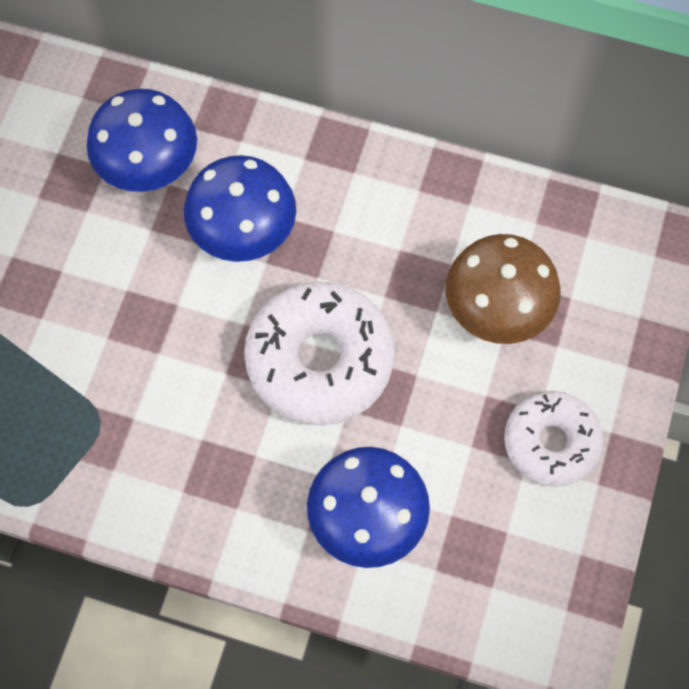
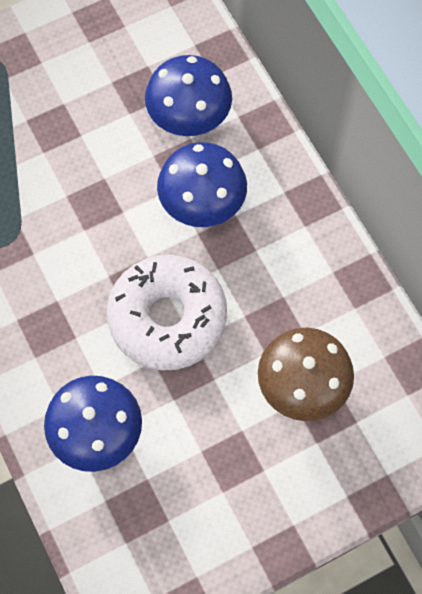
camera: 45 degrees right, 0 degrees up
white donut [504,391,603,487] -> none

